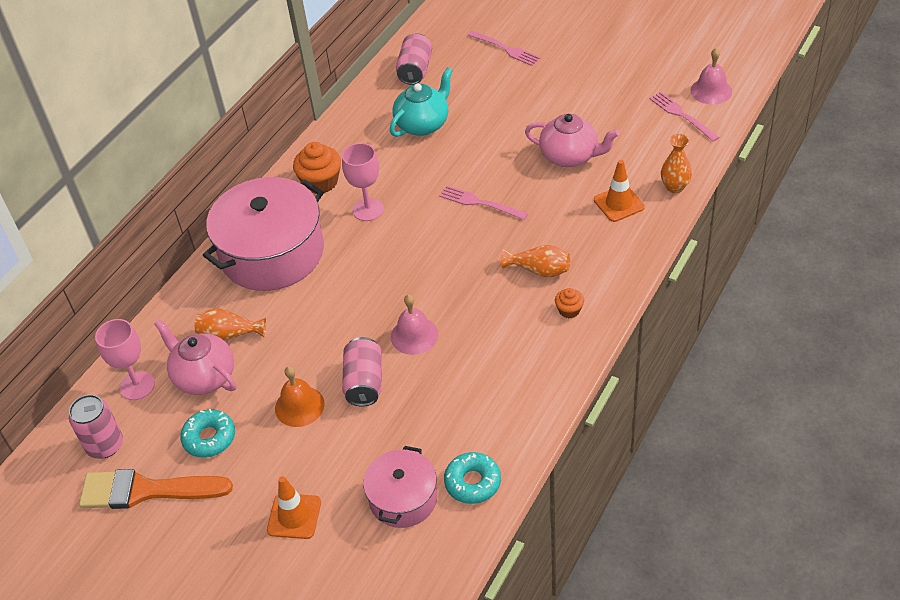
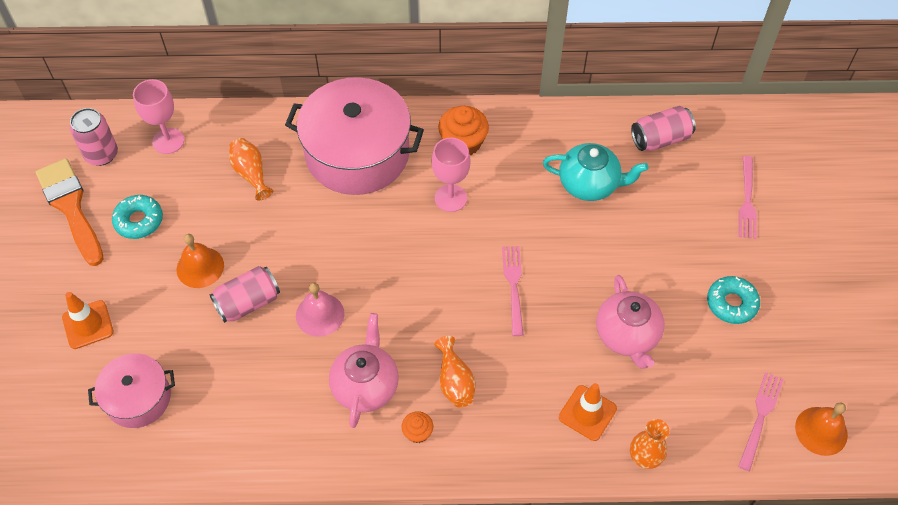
camera: 55 degrees right, 10 degrees up
pink teapot [154,319,236,395] -> pink teapot moved to [329,313,399,428]
turquoise donut [444,452,501,504] -> turquoise donut moved to [707,276,760,324]
pink bell [691,48,732,105] -> orange bell [795,402,848,456]

